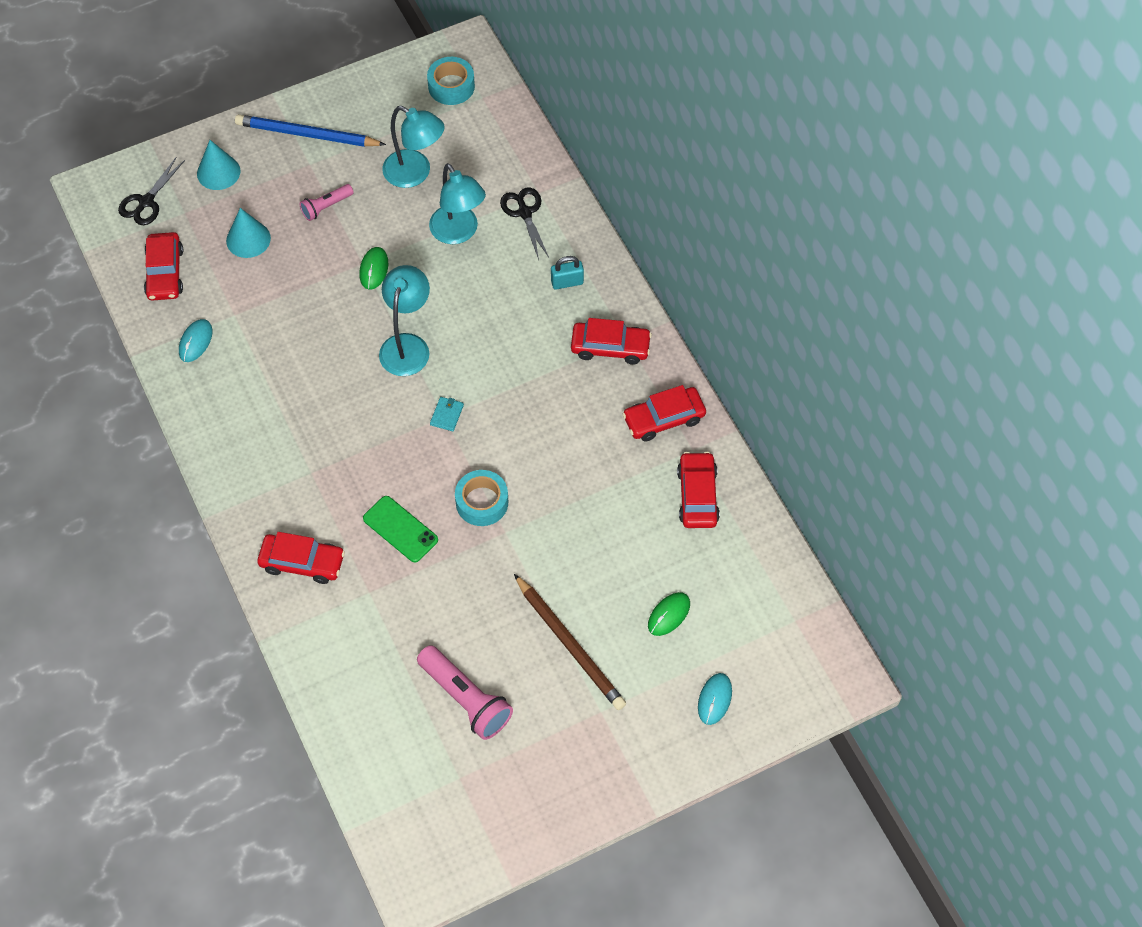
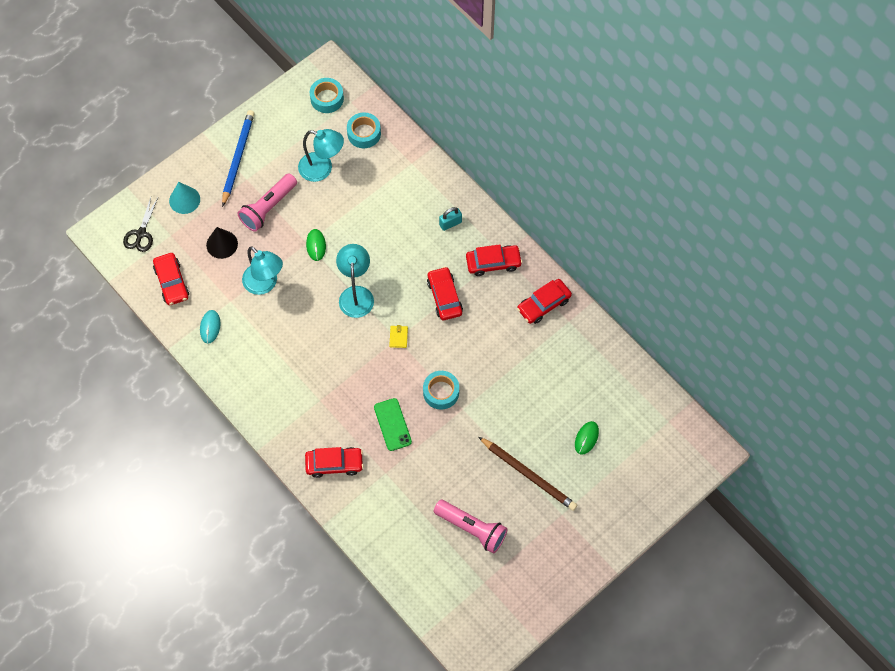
camera: 15 degrees left, 5 degrees up
turquoise cone [226,208,271,258] -> black cone [206,227,238,259]
blue pencil [235,114,386,147] -> blue pencil turned 105 degrees clockwise [222,110,255,207]
pink flashlight [300,184,354,221] -> pink flashlight [237,173,297,232], size x1.76
green phone [363,496,438,562] -> green phone turned 45 degrees clockwise [374,398,412,451]
turquoise lamp [429,163,486,244] -> turquoise lamp moved to [242,246,283,295]
turquoise wallet [430,397,464,431] -> yellow wallet [389,325,408,348]
black scissors [500,187,549,260] -> none
red car [677,452,720,528] -> red car moved to [427,267,463,320]
turquoise mouse [698,673,732,725] -> none
none -> turquoise tape [347,113,381,148]

